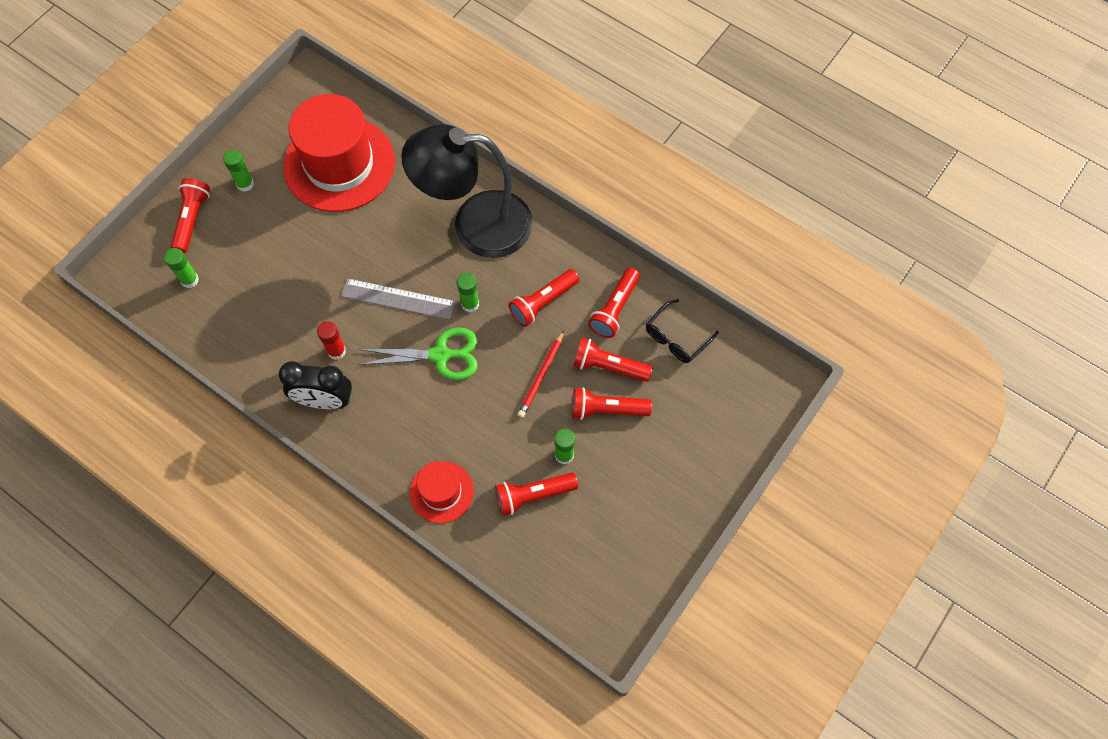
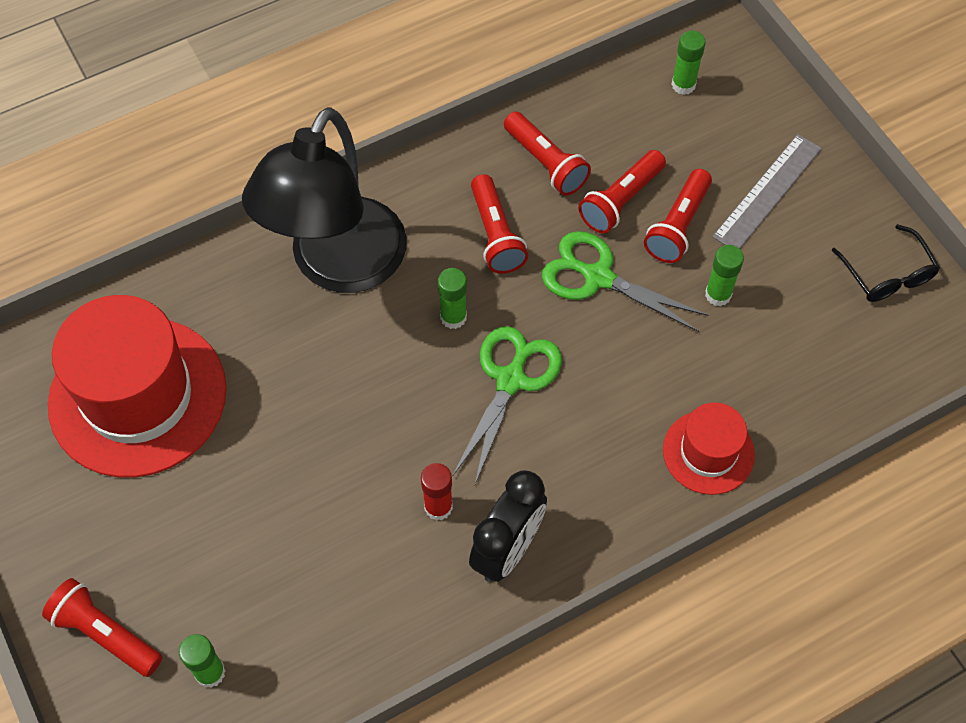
camera: 65 degrees left, 5 degrees down
green glue stick [223,150,254,192] -> green glue stick moved to [671,31,706,95]
grey ruler [341,278,455,320] -> grey ruler moved to [712,134,822,249]
red flashlight [495,473,578,516] -> none
red pencil [517,330,564,418] -> green scissors [542,231,709,332]
black glasses [646,299,719,363] -> black glasses moved to [832,224,940,302]

